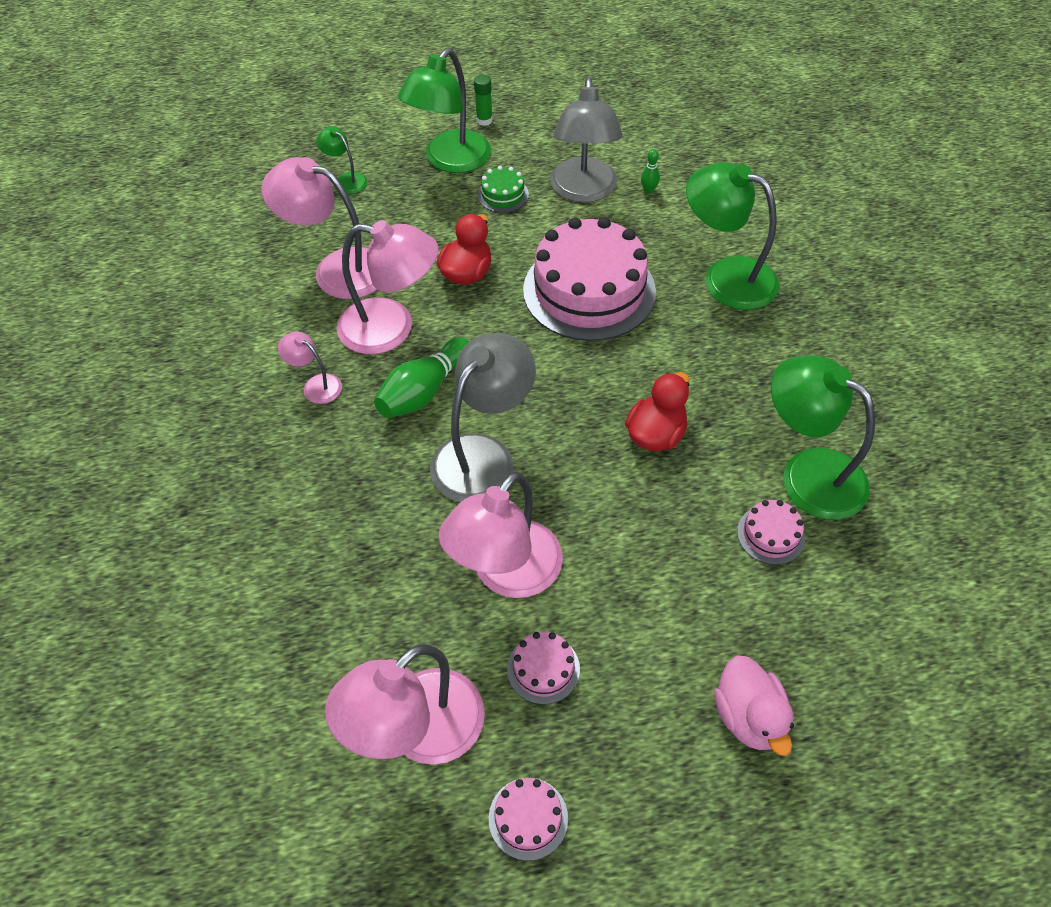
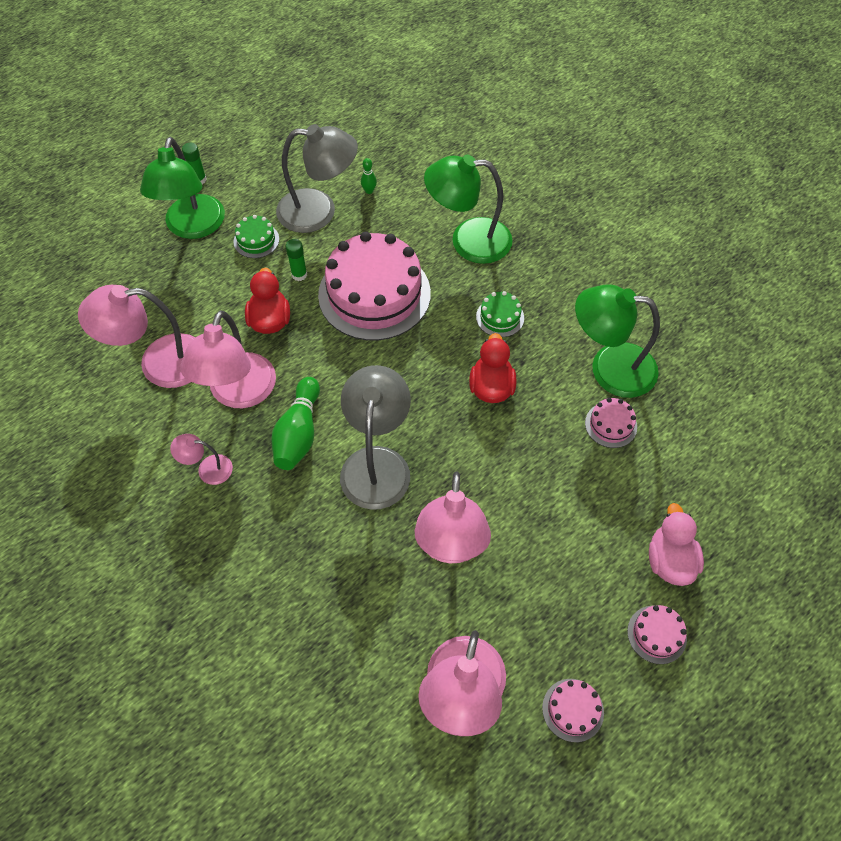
camera: 30 degrees left, 5 degrees up
green lamp [316,126,368,194] -> none
pink lamp [336,220,439,354] -> pink lamp turned 120 degrees clockwise [180,310,276,408]
pink cake [507,632,580,705] -> pink cake moved to [627,605,687,664]
grey lamp [550,77,623,203] -> grey lamp turned 60 degrees counterclockwise [276,124,358,233]
pink duck [714,655,794,756] -> pink duck turned 135 degrees counterclockwise [649,503,704,586]
none -> green glue stick [285,239,307,281]
none -> green cake [476,291,524,337]

